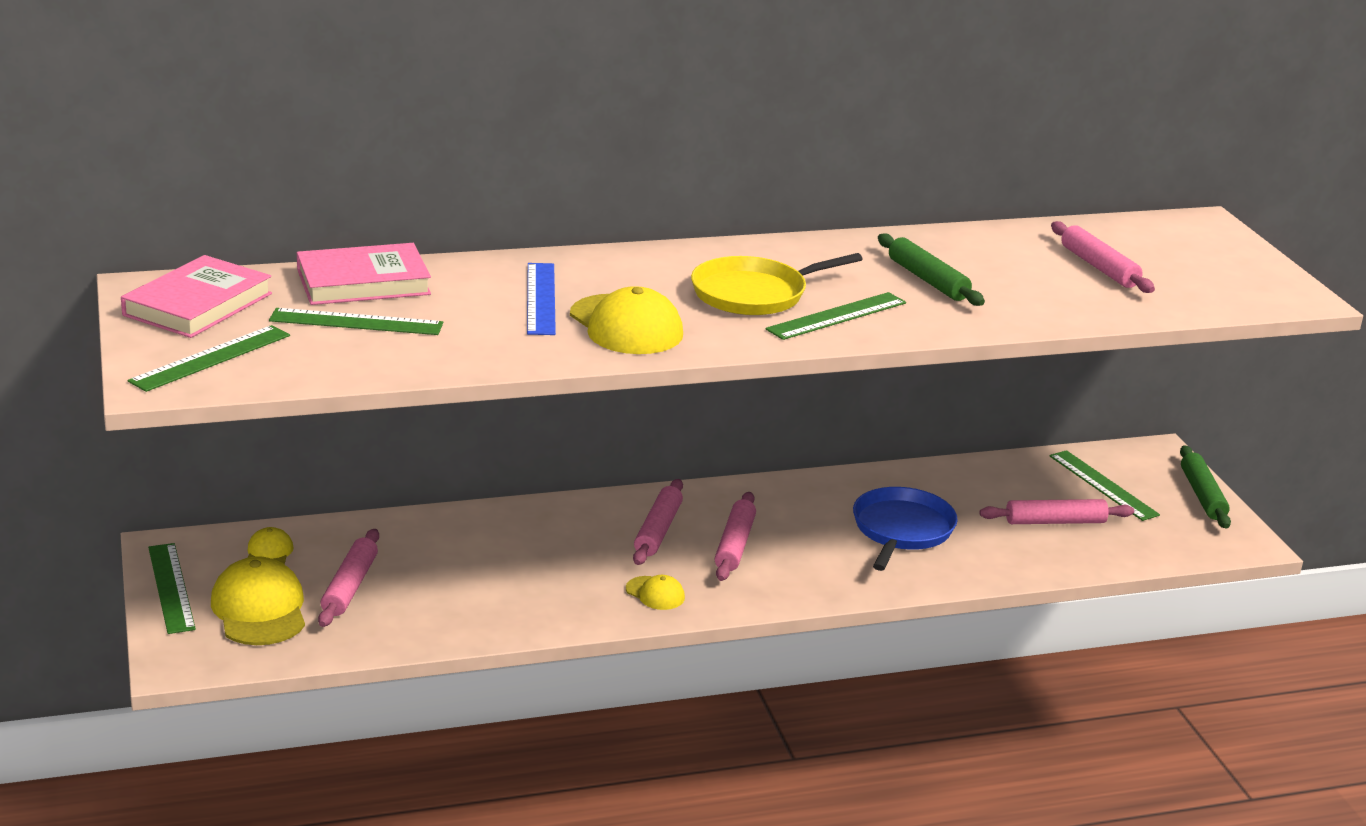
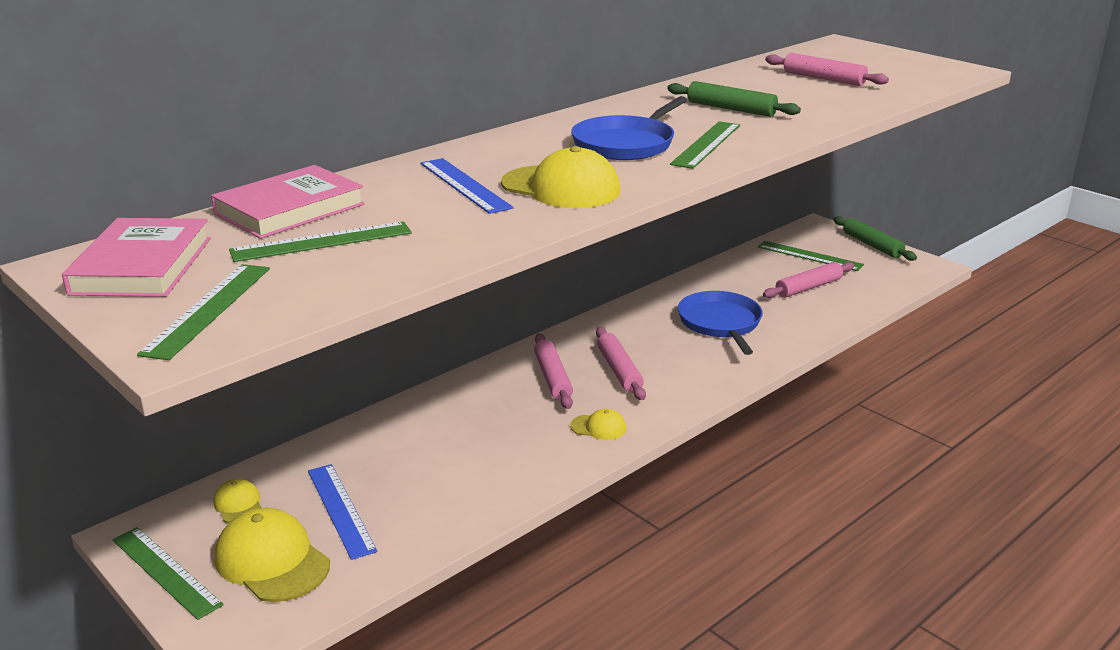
camera: 25 degrees left, 0 degrees up
pink rolling pin [318,529,379,627] -> blue ruler [308,464,377,560]
yellow pan [691,253,863,315] -> blue pan [571,96,687,160]

